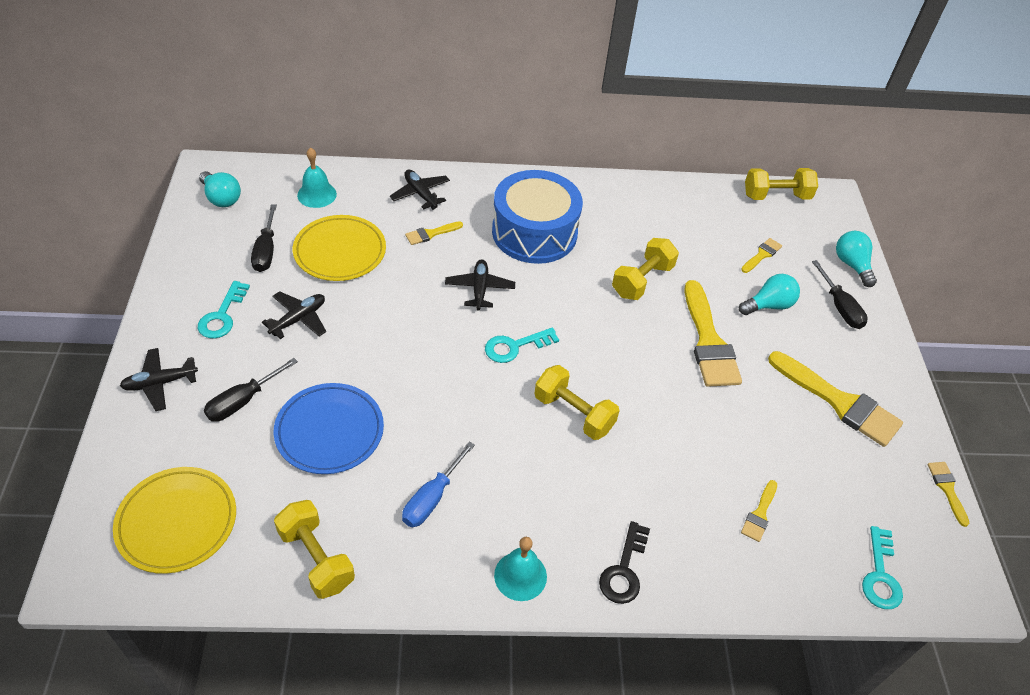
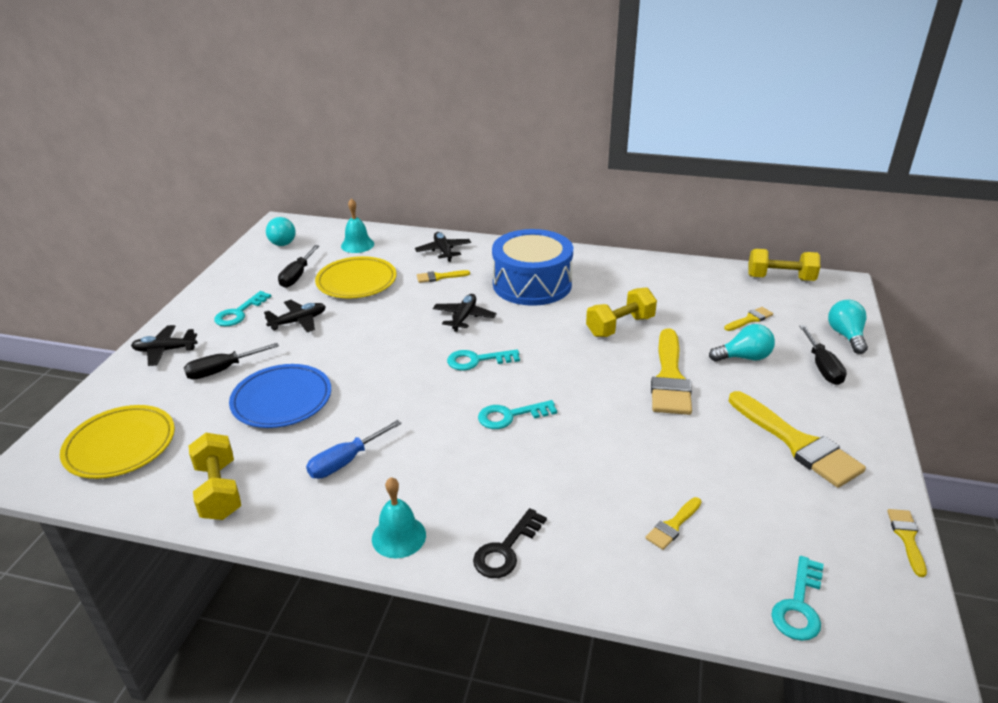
camera: 20 degrees right, 15 degrees down
yellow dumbbell [535,365,619,440] -> turquoise key [478,400,557,429]

